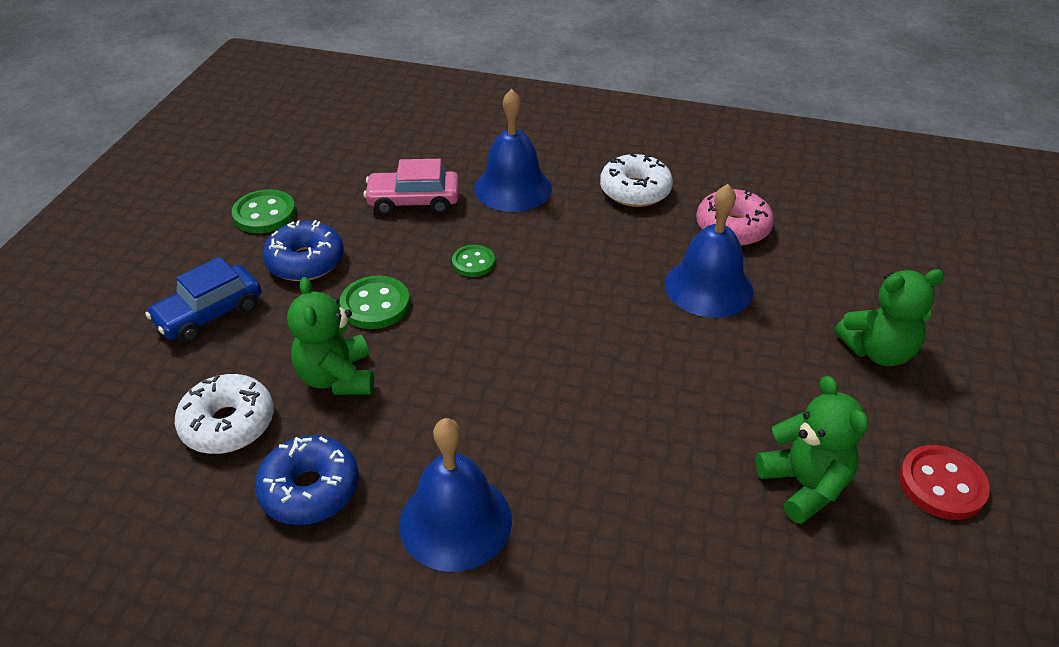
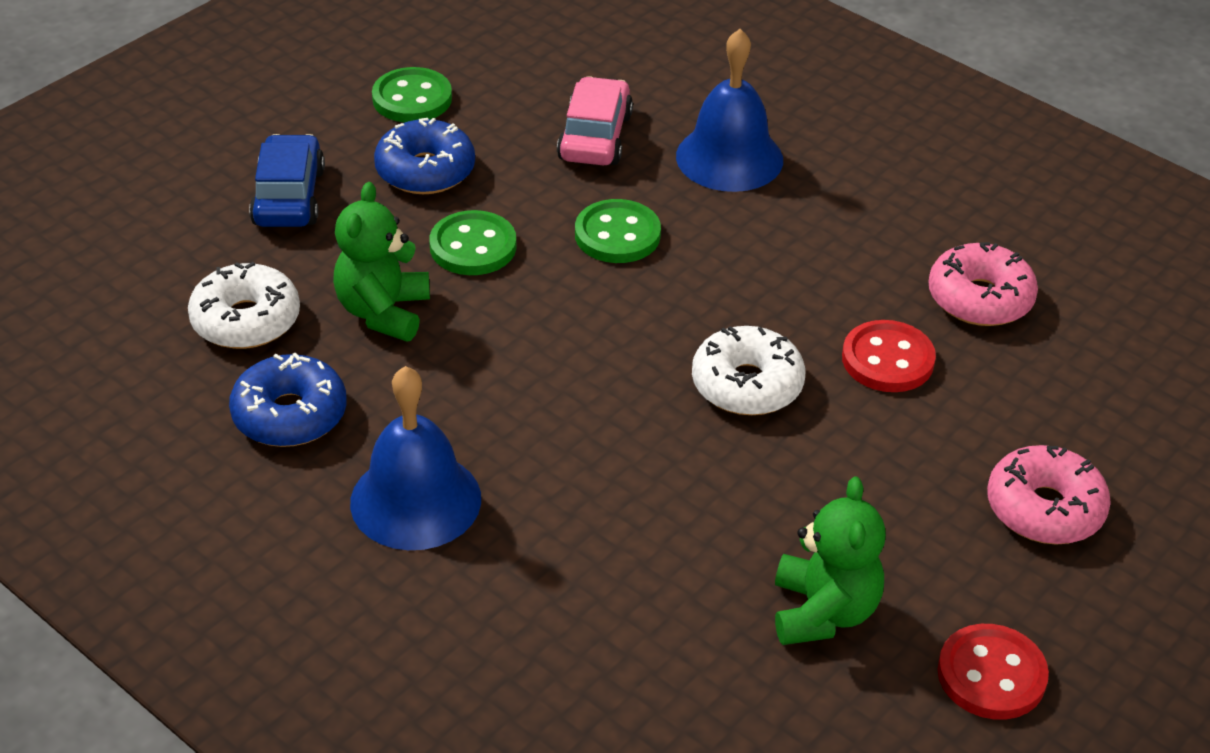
camera: 25 degrees right, 0 degrees up
blue car [145,257,261,343] -> blue car turned 105 degrees clockwise [249,134,325,227]
pink car [364,159,459,215] -> pink car turned 75 degrees clockwise [557,76,633,166]
green button [452,245,495,277] -> green button [575,199,661,263], size x1.52
white donut [600,153,673,207] -> white donut moved to [692,326,805,415]
blue bell [665,184,754,318] -> red button [842,320,936,392]
green teddy bear [835,269,945,366] -> pink donut [987,445,1111,544]

